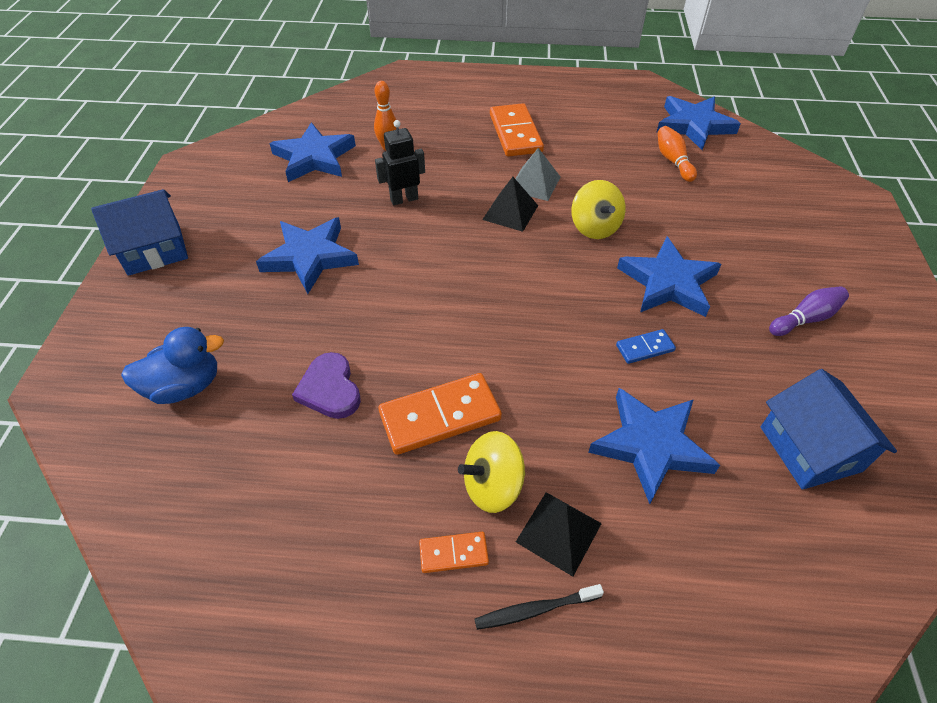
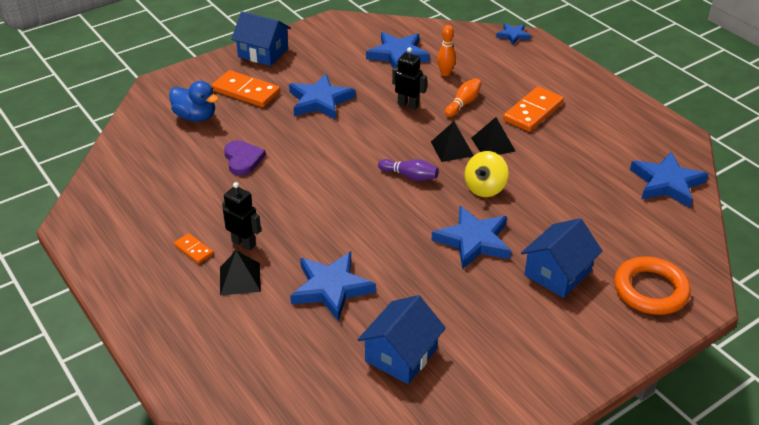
camera: 50 degrees right, 10 degrees down
purple heart [292,352,361,419] -> purple heart turned 135 degrees clockwise [224,140,266,175]
orange domino [378,373,502,455] -> orange domino moved to [212,70,280,107]
yellow spinning top [458,431,526,513] -> black robot [222,182,261,250]
black toothbrush [474,584,604,630] -> none
grey pyramid [516,148,560,201] -> black pyramid [471,117,516,155]
blue domino [616,329,676,364] -> none
orange bowling pin [658,126,697,182] -> orange bowling pin moved to [445,78,481,117]
purple bowling pin [769,286,849,336] -> purple bowling pin moved to [378,159,439,181]
none -> blue star [496,23,531,45]
none -> blue house [521,218,602,298]
none -> orange ring [614,256,691,315]

